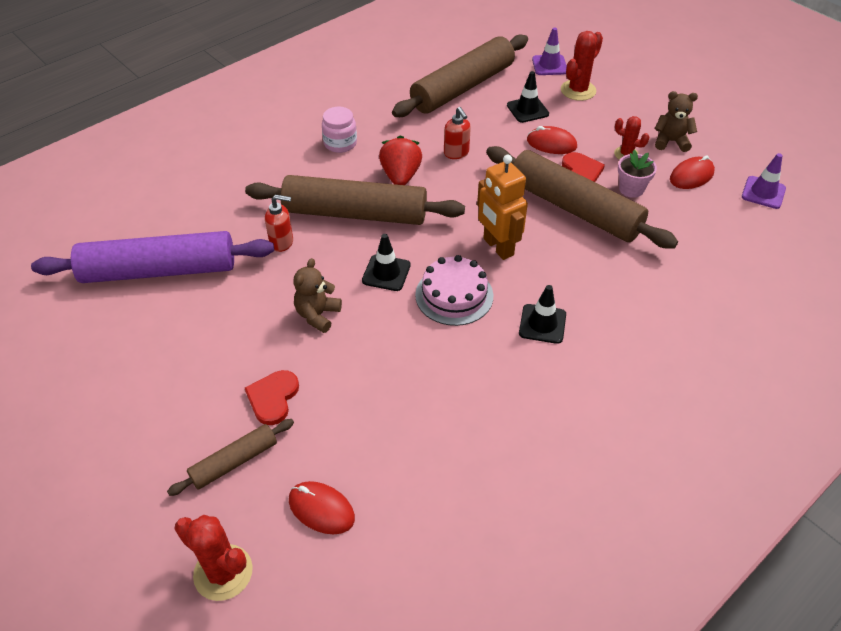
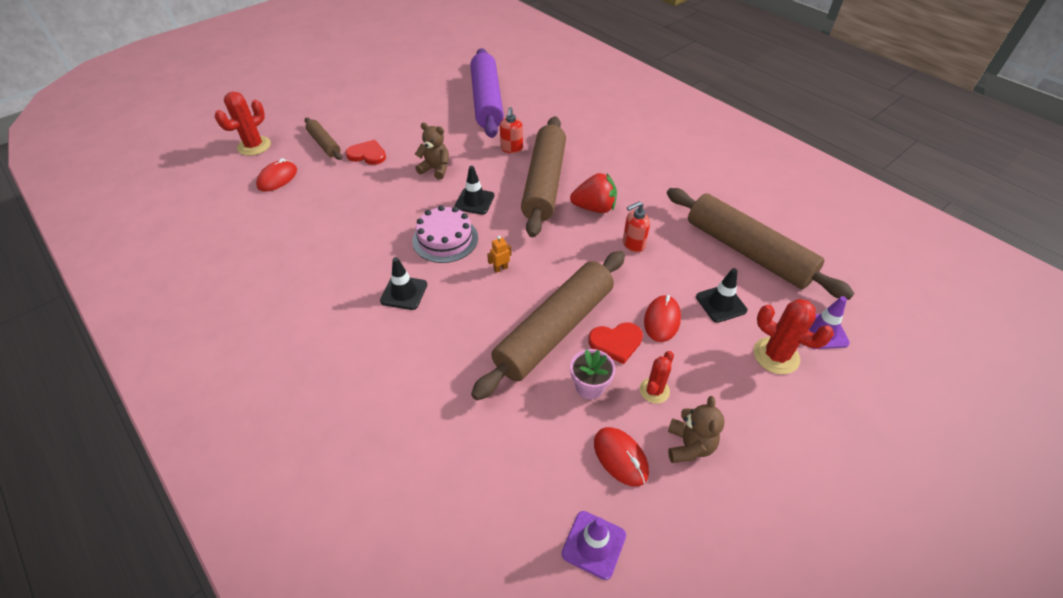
camera: 90 degrees right, 0 degrees up
pink jar [322,107,357,153] -> none
orange robot [477,155,528,260] -> orange robot [487,236,511,273], size x0.42

